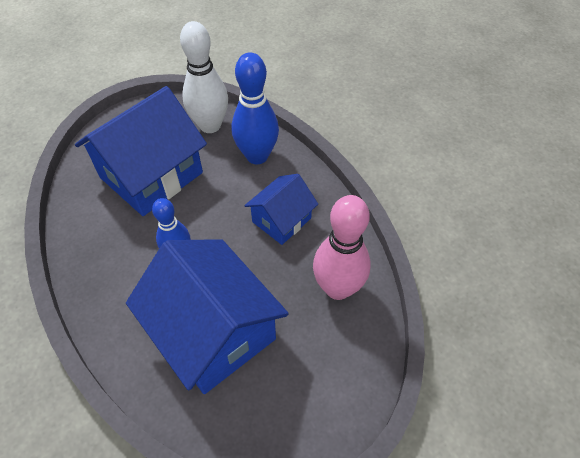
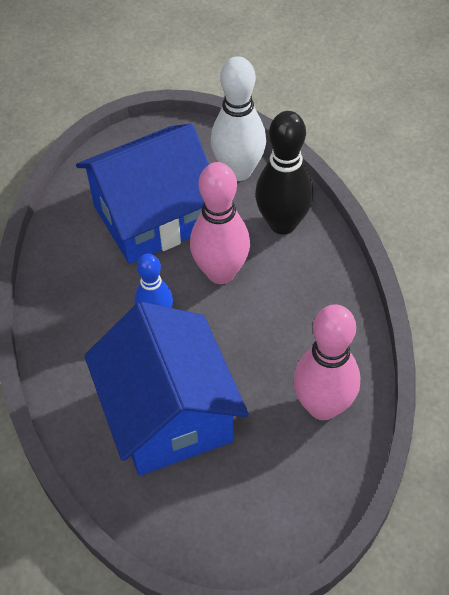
camera: 20 degrees right, 0 degrees up
blue bowling pin [232,52,279,164] -> black bowling pin [255,111,314,235]
blue house [245,174,318,245] -> none
none -> pink bowling pin [190,162,250,284]

